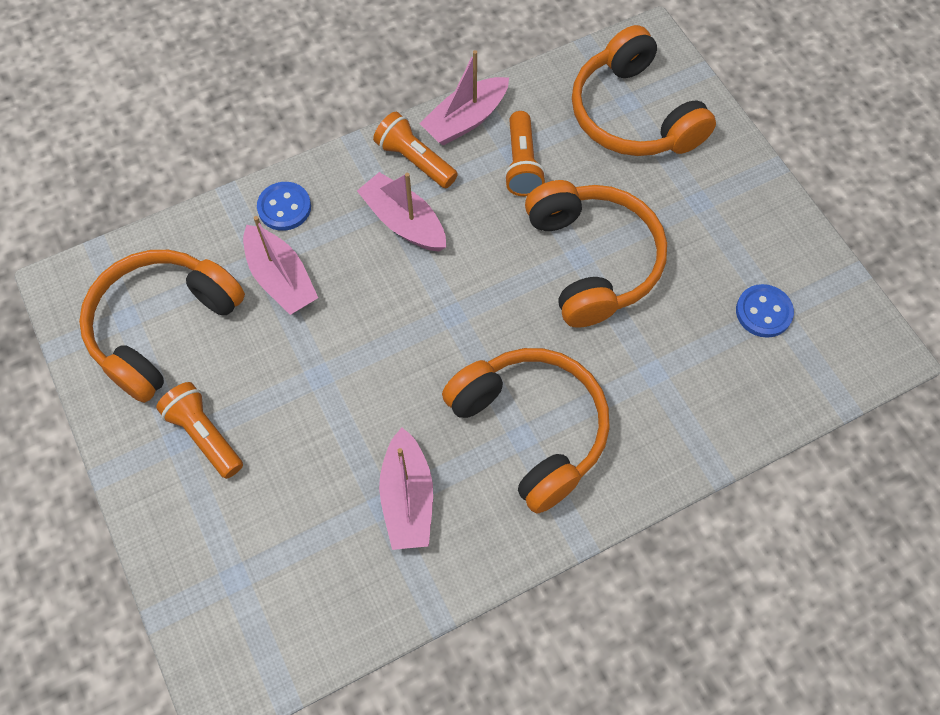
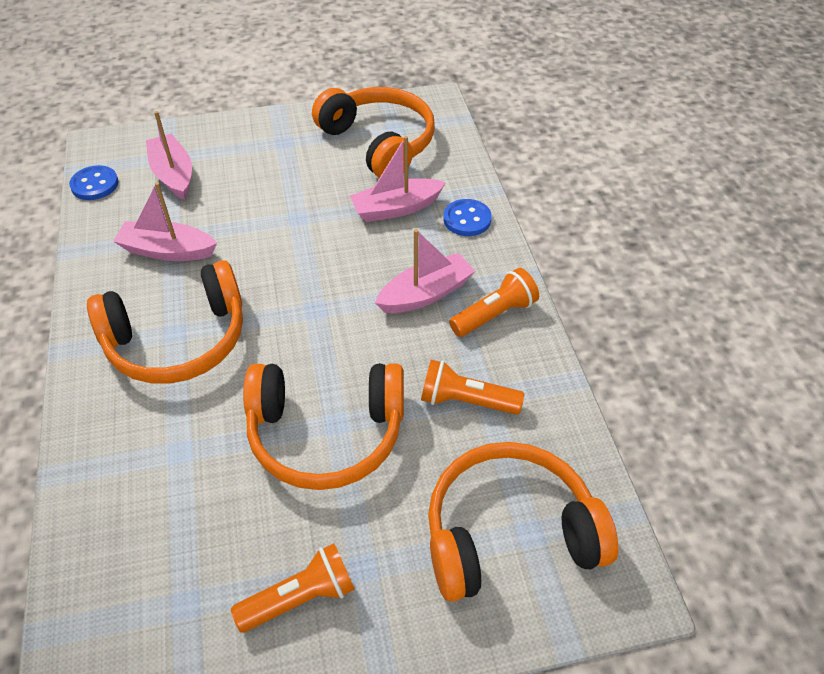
camera: 105 degrees right, 15 degrees down
orange flashlight [156,382,243,479] -> orange flashlight moved to [231,543,355,633]
pink boat [419,50,509,146] -> pink boat moved to [146,111,192,200]
blue button [736,284,794,338] -> blue button moved to [69,165,118,200]

